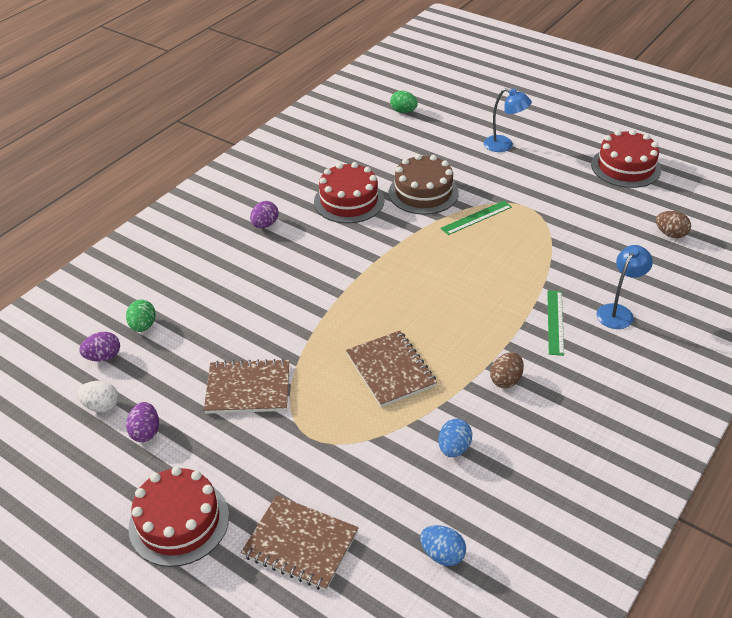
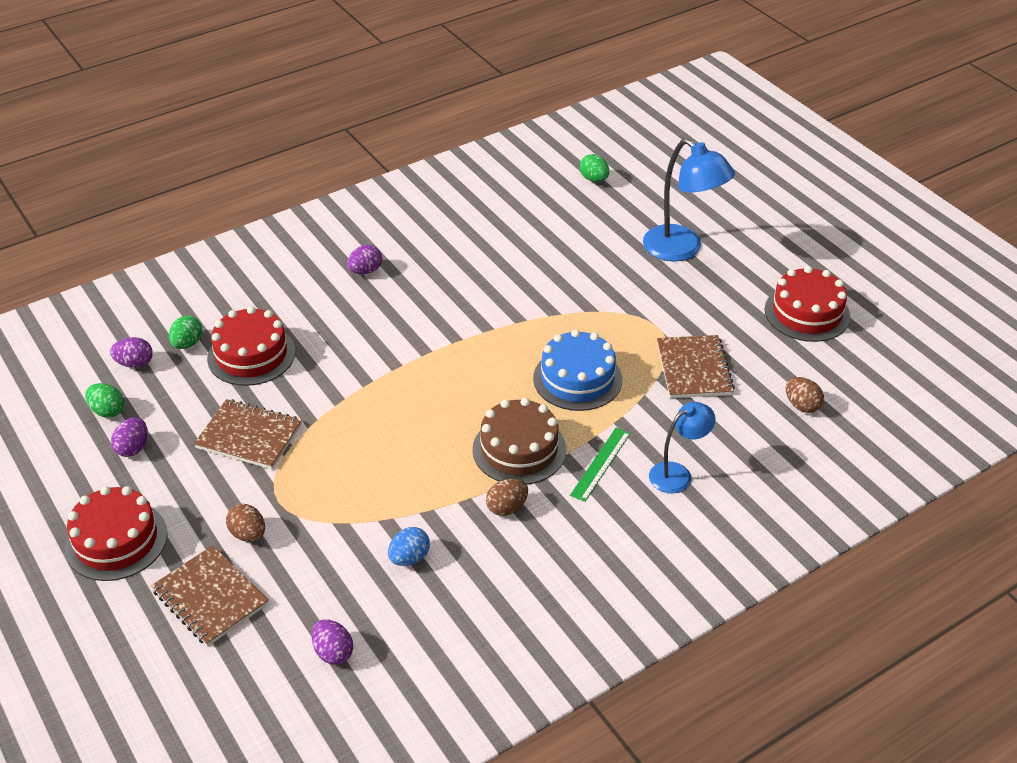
camera: 20 degrees right, 0 degrees up
white egg [77,381,119,413] -> green egg [85,383,124,418]
red cake [314,162,384,223] -> red cake moved to [207,306,295,386]
brown notebook [346,331,437,407] -> brown notebook moved to [657,335,735,398]
brown cake [389,154,459,215] -> brown cake moved to [473,398,566,484]
blue egg [420,525,466,566] -> purple egg [312,619,353,665]
green ruler [441,201,512,235] -> none
blue lamp [484,88,532,152] -> blue lamp [643,138,735,261], size x1.65
none -> brown egg [226,504,265,542]
none -> blue cake [533,329,622,411]

